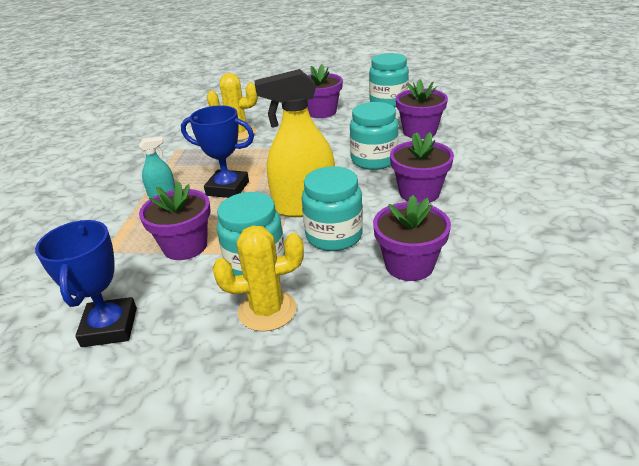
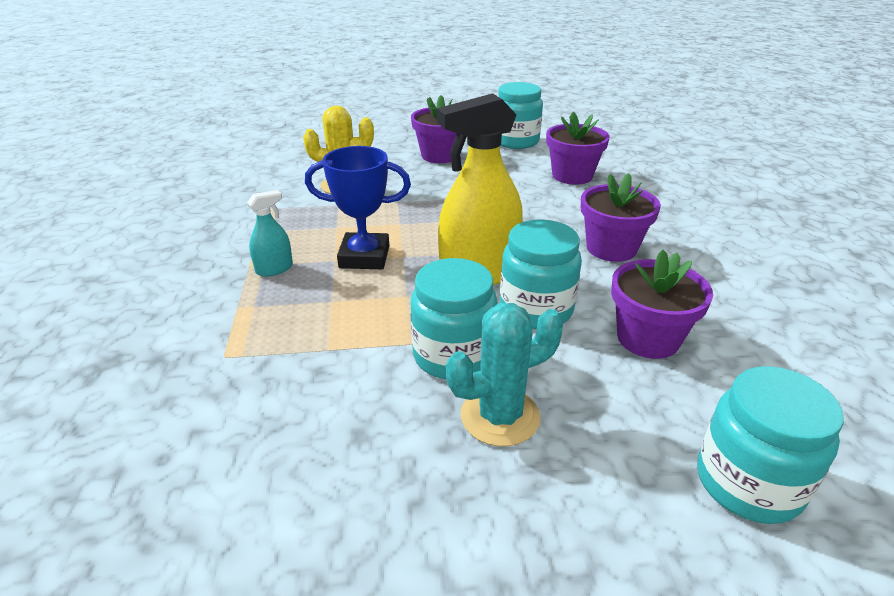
camera: 15 degrees left, 0 degrees up
blue trophy [35,220,137,347] -> none
purple flower pot [139,182,211,260] -> none
yellow cactus [213,226,304,332] -> turquoise cactus [446,303,563,446]
turquoise jar [350,102,399,170] -> turquoise jar moved to [697,366,844,524]

